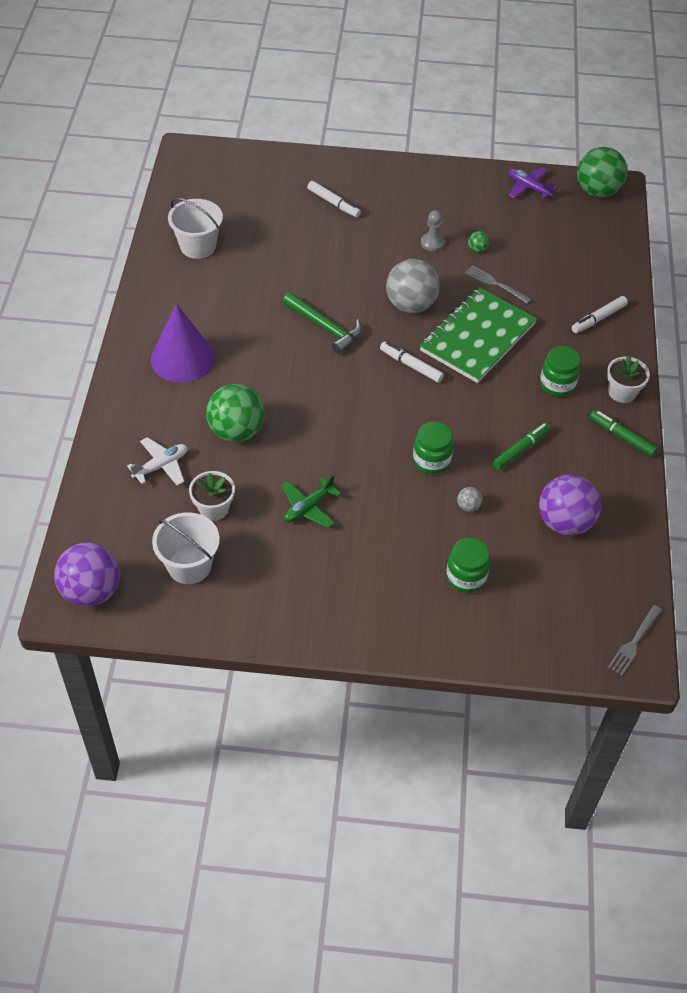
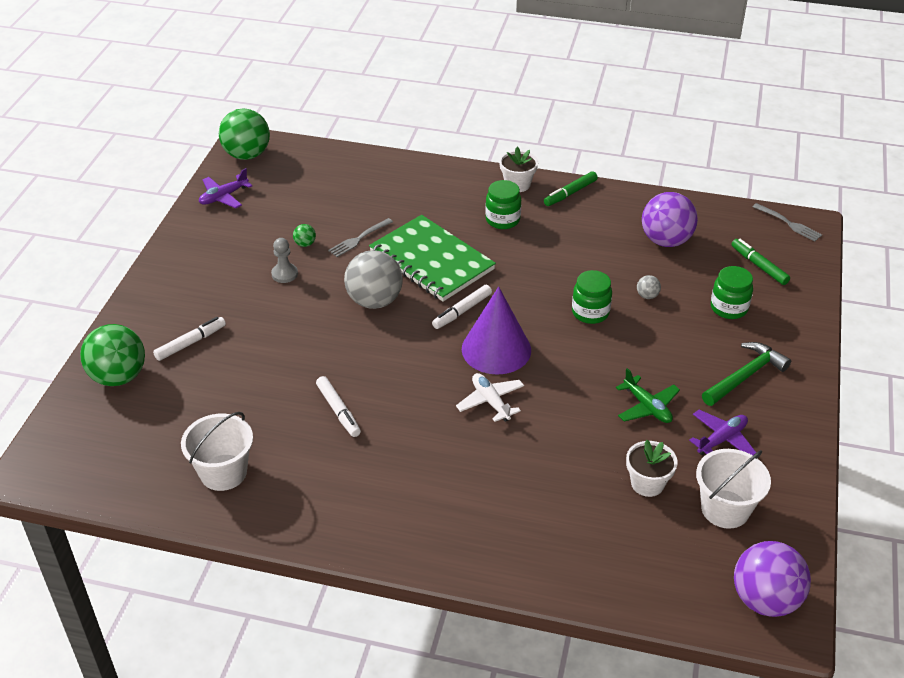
camera: 80 degrees left, 10 degrees down
white plane [127,437,187,486] -> white plane moved to [456,373,524,422]
purple cone [151,304,215,383] -> purple cone moved to [462,287,531,375]
green ball [206,384,265,442] -> green ball moved to [80,324,145,386]
green hammer [282,292,362,354] -> green hammer moved to [702,342,791,406]
green marker [492,423,550,470] -> green marker moved to [731,238,790,285]
white marker [572,296,628,333] -> white marker moved to [316,376,361,437]
none -> purple plane [689,410,756,455]

